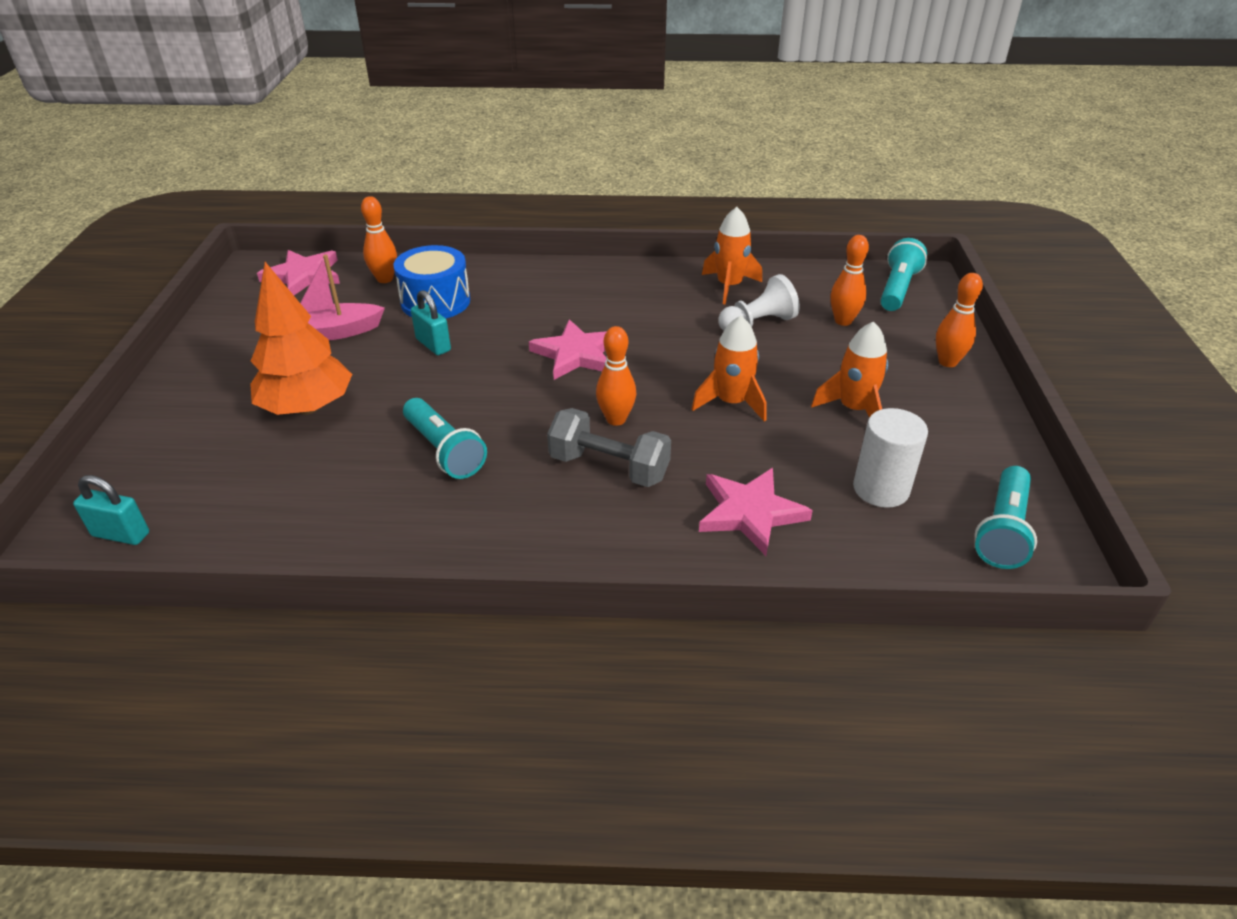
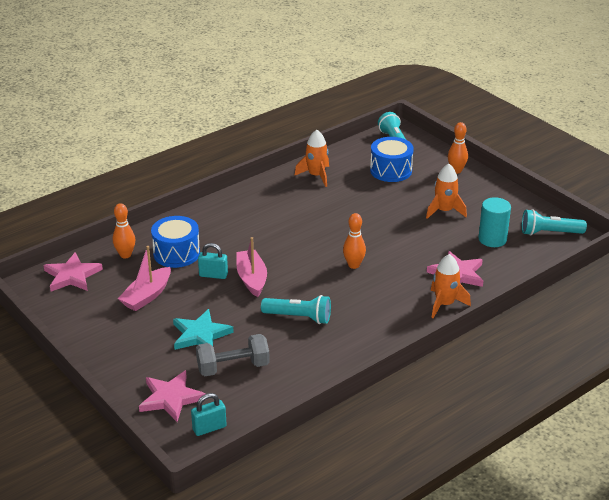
camera: 40 degrees left, 5 degrees down
orange tree [250,262,352,415] -> turquoise star [173,309,234,350]
pink star [529,319,607,380] -> pink star moved to [139,370,205,422]
grey dumbbell [547,408,671,487] -> grey dumbbell moved to [196,334,270,376]
orange rocket [692,315,766,422] -> orange rocket moved to [431,254,471,318]
white pawn [719,274,800,331] -> none
orange bowling pin [830,235,869,326] -> blue drum [370,137,414,182]
white cylinder [853,408,928,508] -> turquoise cylinder [479,197,511,247]
turquoise flashlight [974,466,1037,569] -> turquoise flashlight turned 105 degrees clockwise [522,209,587,235]
none -> pink boat [236,237,267,297]

